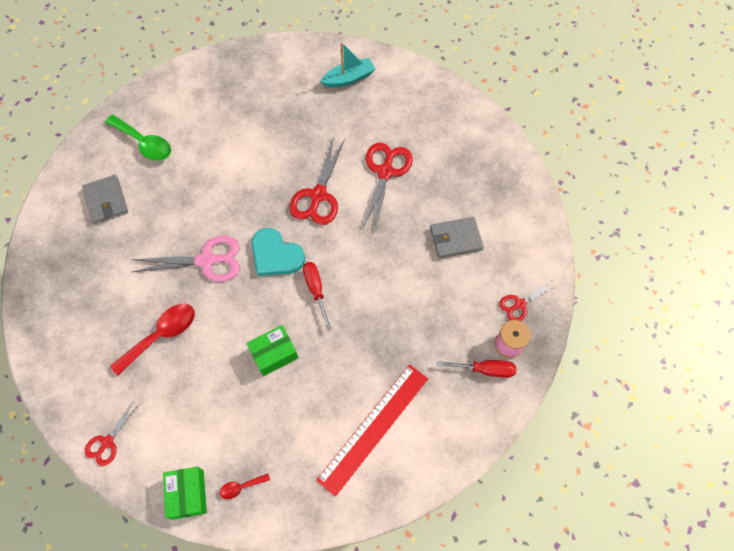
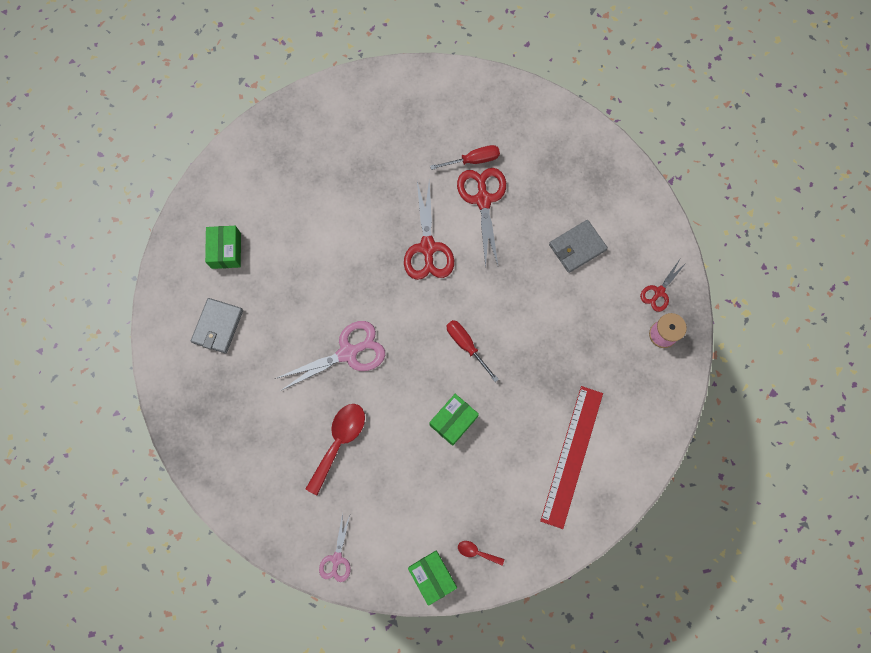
camera: 20 degrees left, 10 degrees up
grey wallet [82,175,128,224] -> grey wallet turned 60 degrees clockwise [191,298,243,354]
red scissors [85,400,140,466] -> pink scissors [319,513,351,582]
green spoon [105,115,171,161] -> green box [205,226,241,269]
red spoon [220,474,270,499] -> red spoon turned 60 degrees clockwise [458,541,504,565]
turquoise heart [251,228,305,276] -> none
turquoise boat [320,42,375,88] -> none
red screwdriver [436,360,516,378] -> red screwdriver moved to [430,145,500,170]

